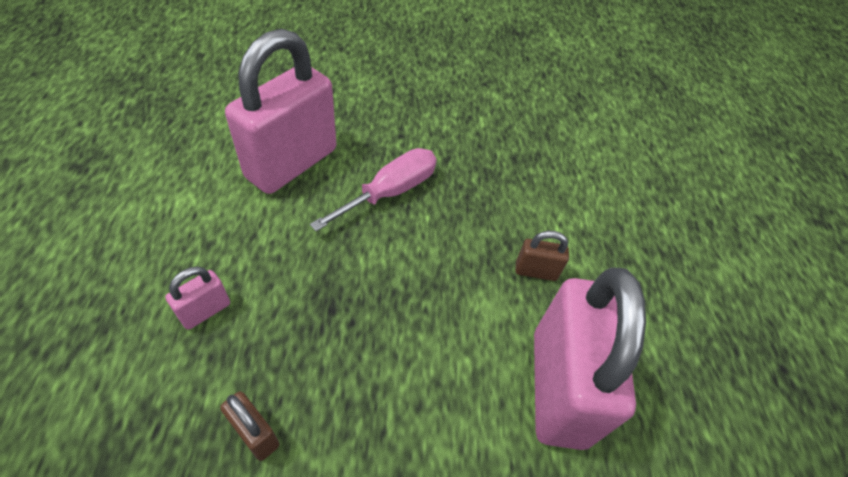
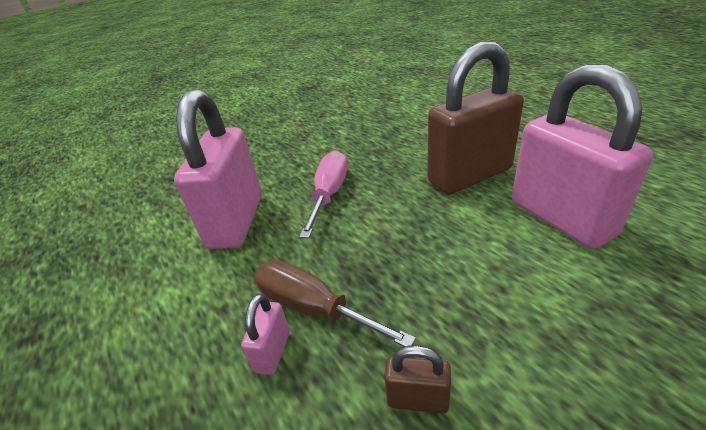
camera: 25 degrees left, 15 degrees down
brown padlock [516,231,569,281] -> brown padlock [427,41,524,194], size x2.43
none -> brown screwdriver [254,260,416,347]

